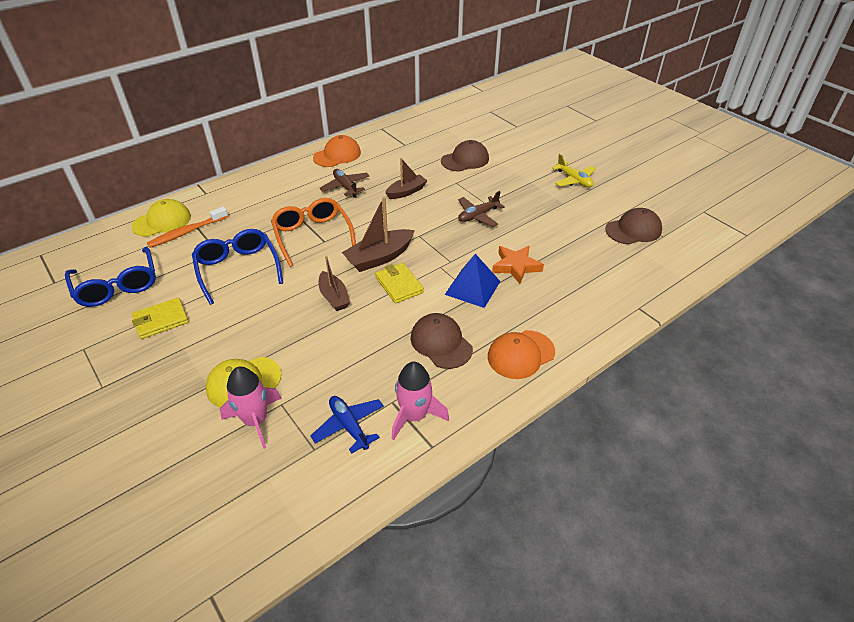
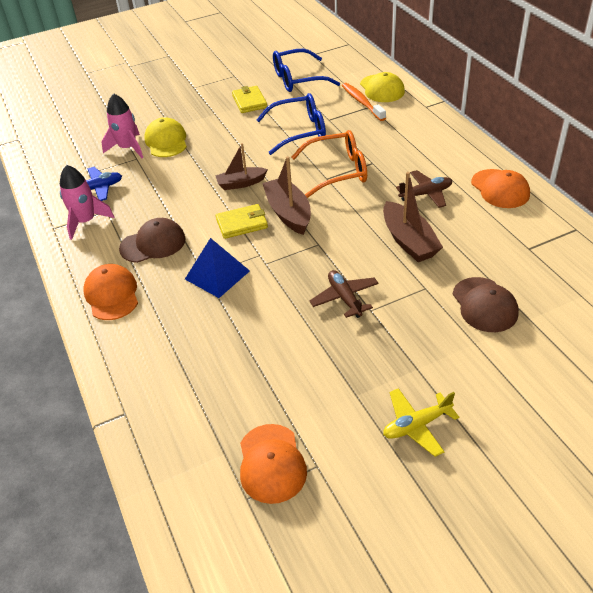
camera: 105 degrees right, 0 degrees up
brown boat [385,158,427,199] -> brown boat [383,172,443,262], size x1.50
orange star [492,245,544,284] -> none
brown cap [605,208,662,245] -> orange cap [240,424,307,504]

